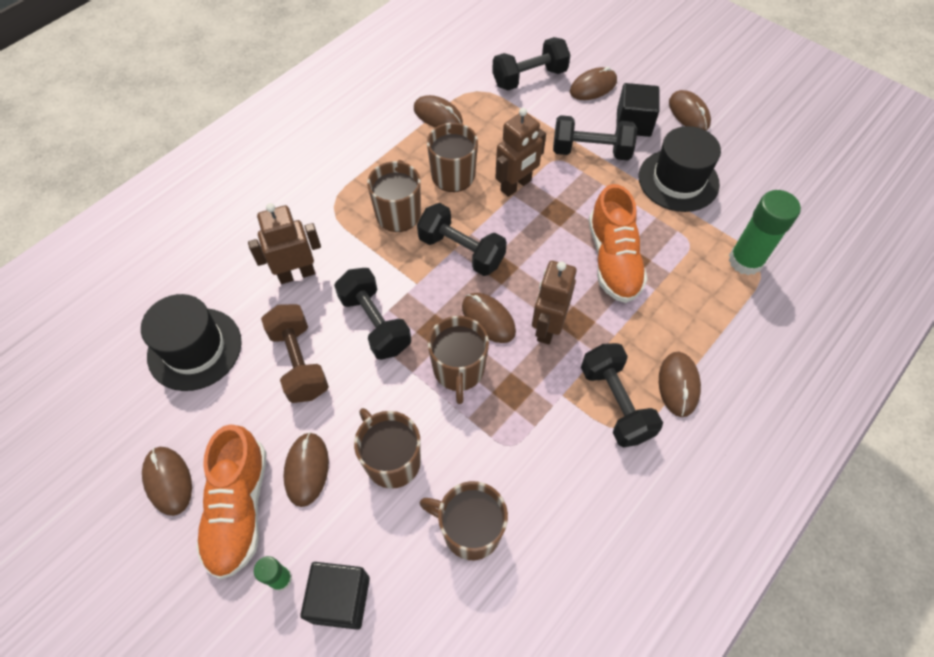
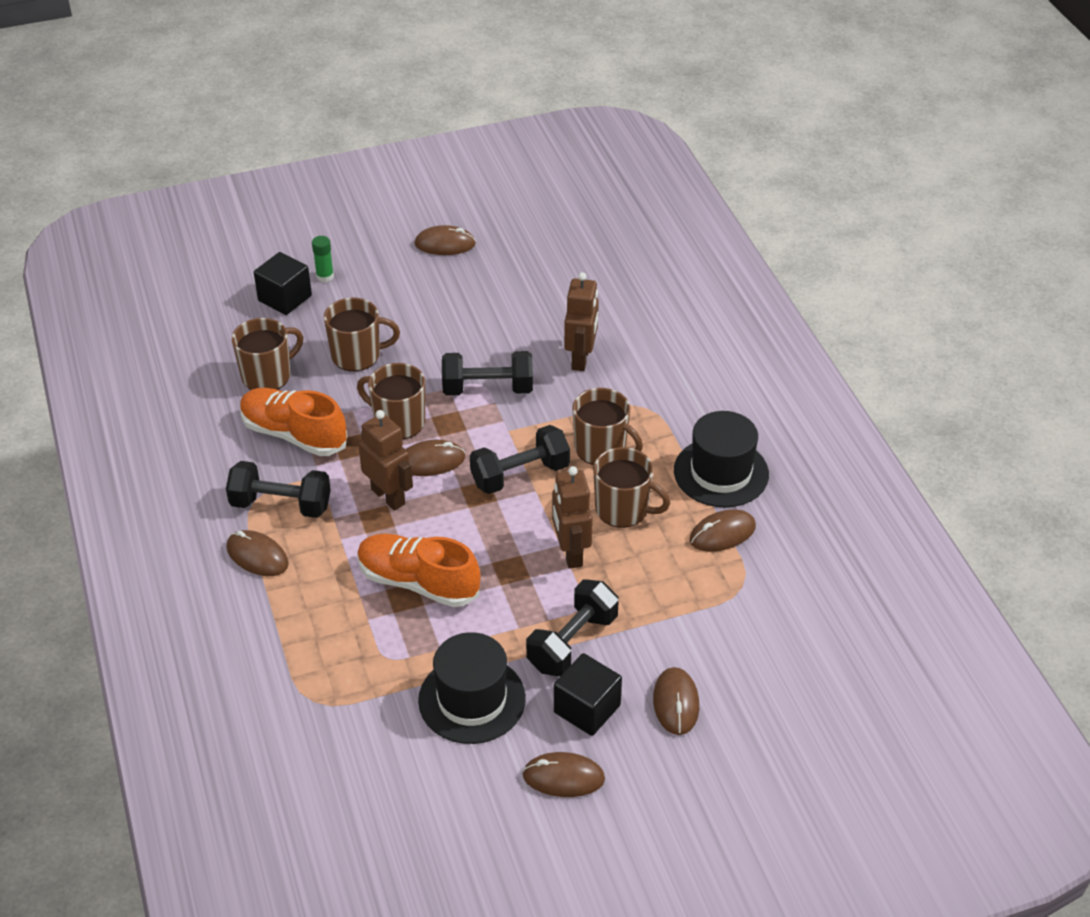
camera: 120 degrees right, 15 degrees down
black hat [141,294,242,391] -> black hat moved to [674,411,769,508]
orange shoe [196,424,267,580] -> orange shoe moved to [240,388,347,456]
brown dumbbell [261,304,329,403] -> none
brown mouse [283,432,329,507] -> none
black dumbbell [492,37,570,91] -> none
green glue stick [729,190,801,275] -> none

